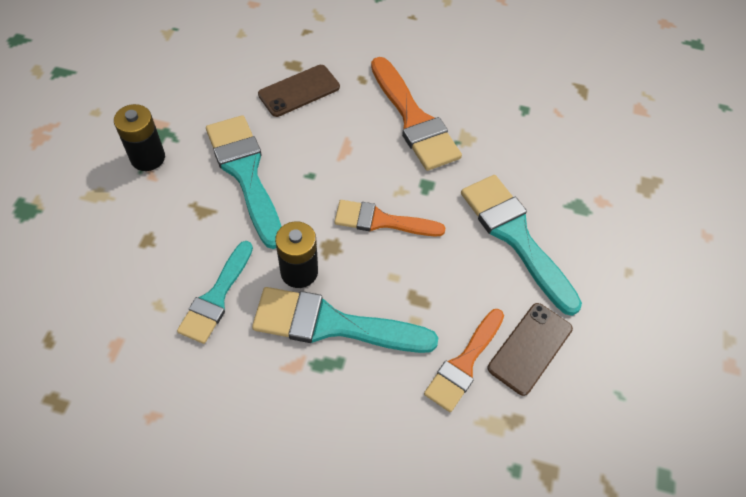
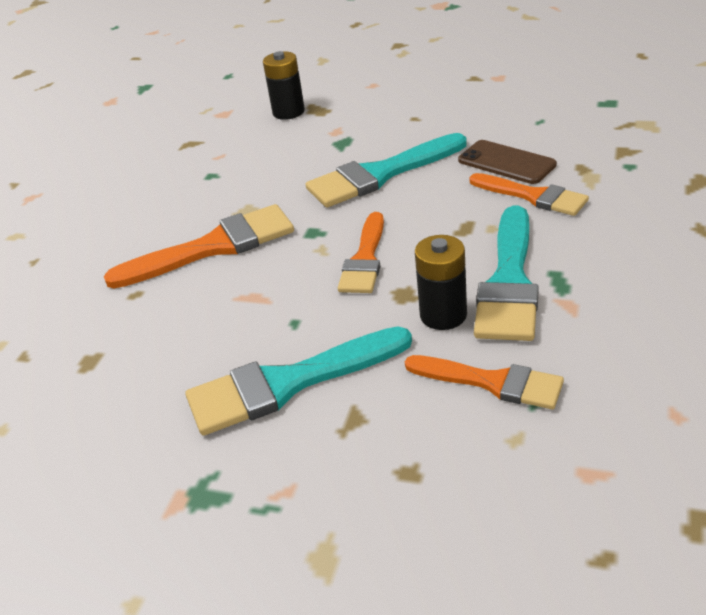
camera: 80 degrees left, 20 degrees down
black battery [114,104,165,171] -> black battery moved to [263,51,305,120]
turquoise brush [177,241,253,344] -> orange brush [405,355,564,409]
brown phone [258,65,340,117] -> none

